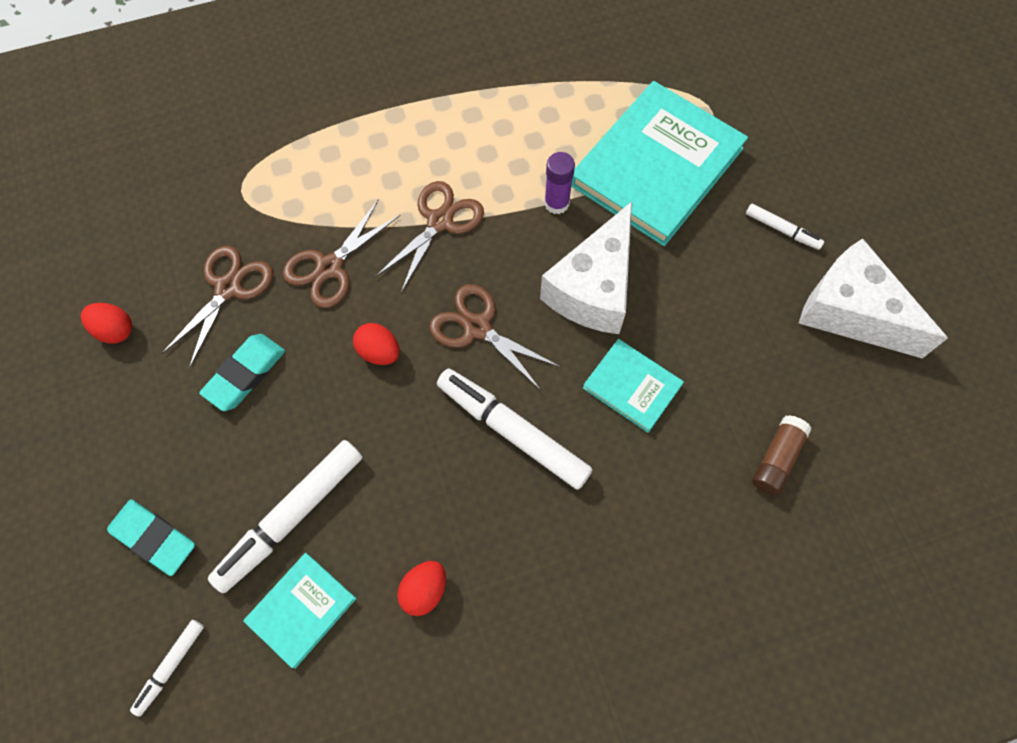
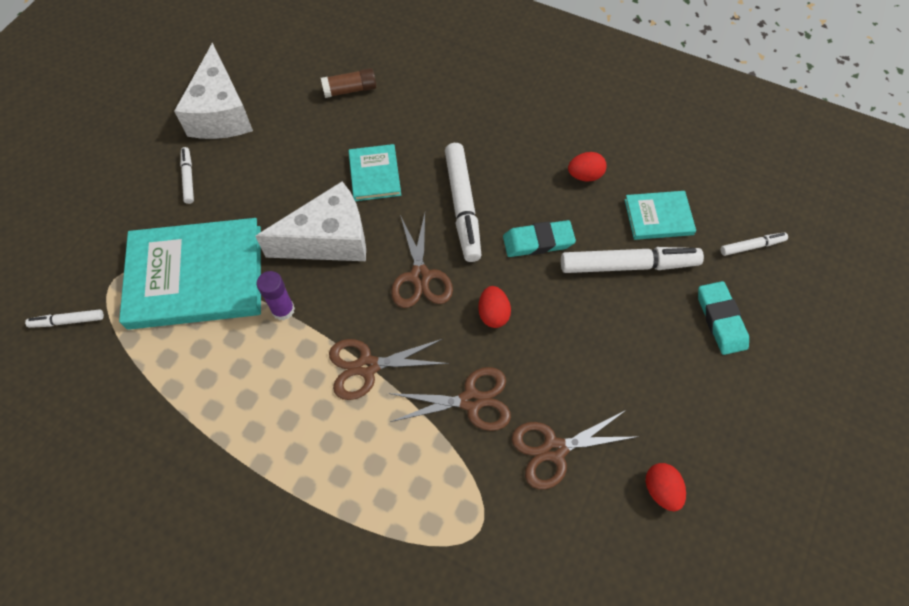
camera: 135 degrees left, 5 degrees down
turquoise eraser [199,334,285,411] -> turquoise eraser moved to [503,220,576,257]
none -> white marker [25,309,104,328]

